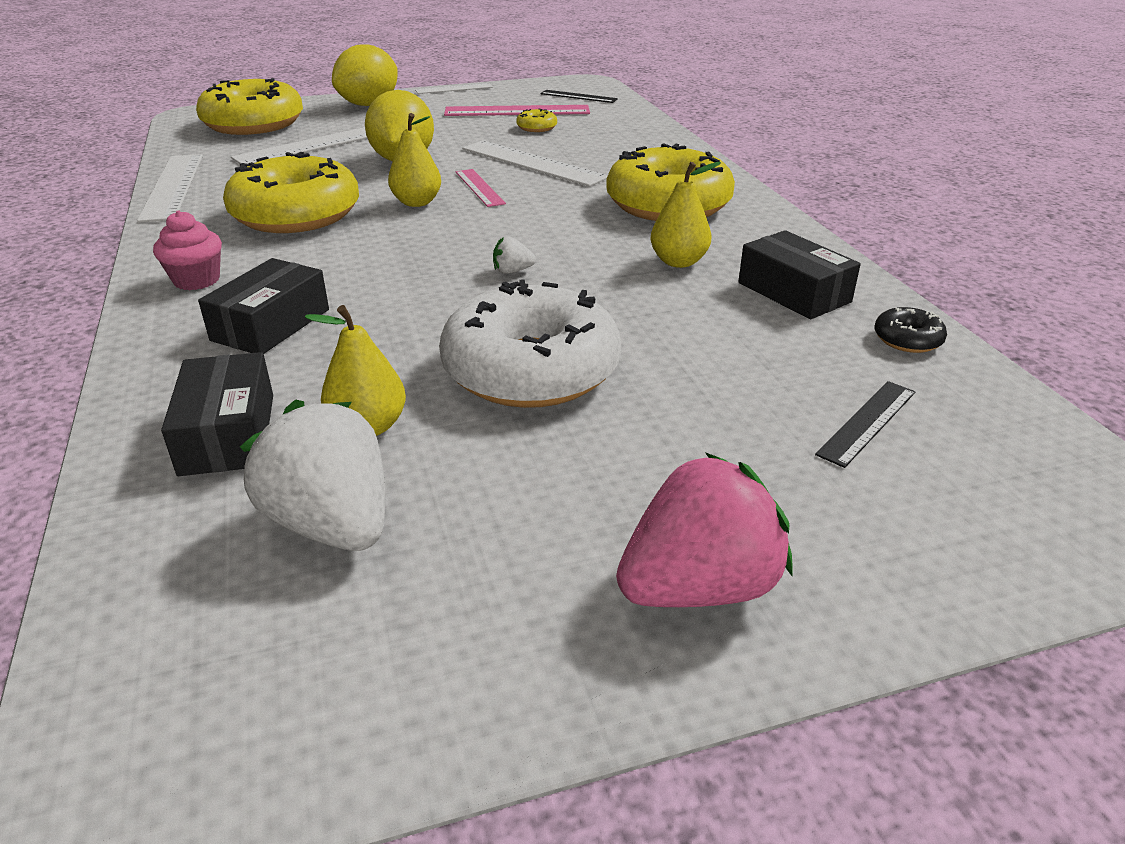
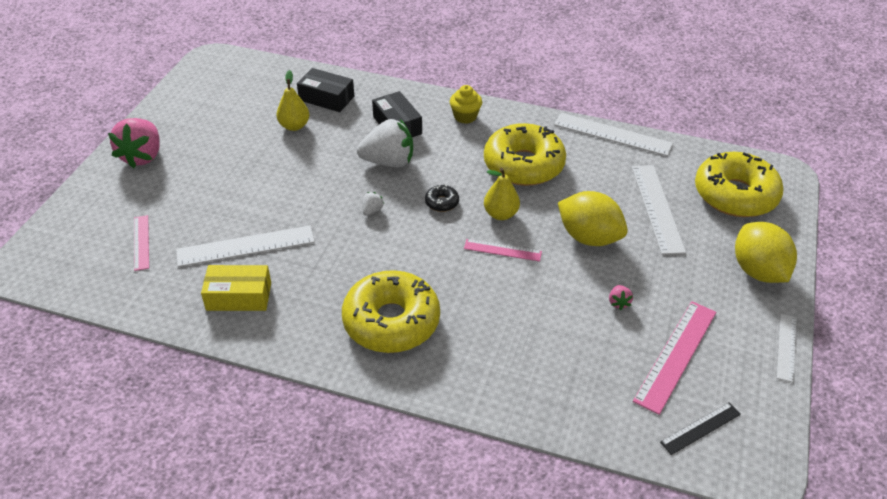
camera: 125 degrees right, 10 degrees up
pink cupcake [153,210,222,290] -> yellow cupcake [450,85,482,124]
white strawberry [240,400,385,551] -> white strawberry moved to [357,119,413,167]
white donut [439,279,621,408] -> none
white ruler [462,140,608,187] -> white ruler moved to [176,225,315,267]
yellow donut [516,109,557,132] -> none
yellow pear [650,162,721,268] -> none
black box [738,230,861,319] -> yellow box [201,265,271,311]
black ruler [815,381,915,468] -> pink ruler [134,215,149,271]
black donut [875,307,947,353] -> black donut moved to [425,185,459,212]
none -> pink strawberry [609,285,633,310]

